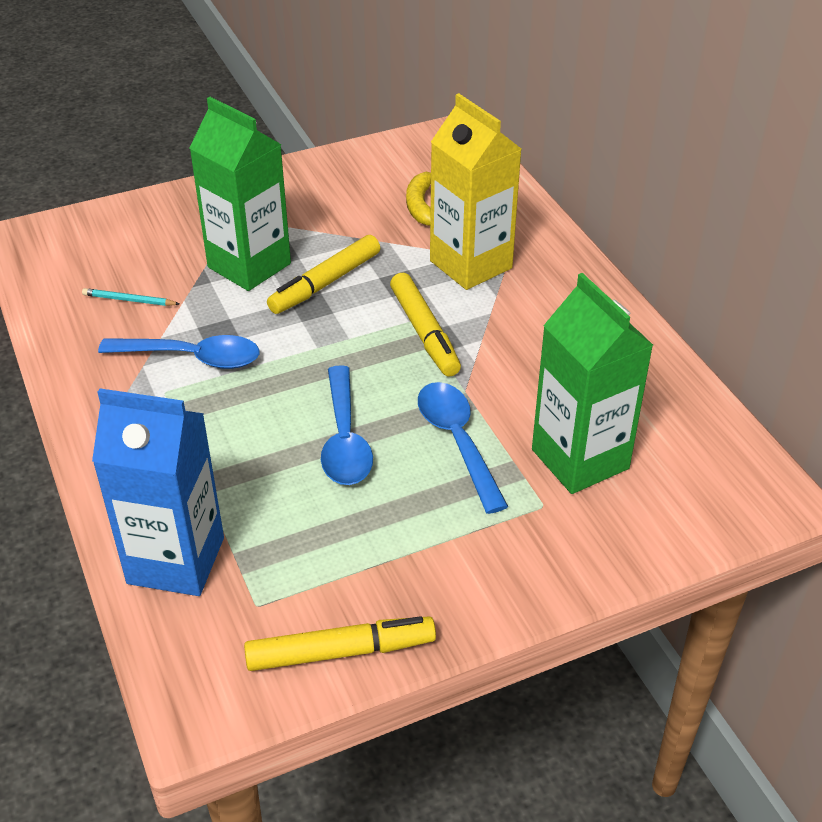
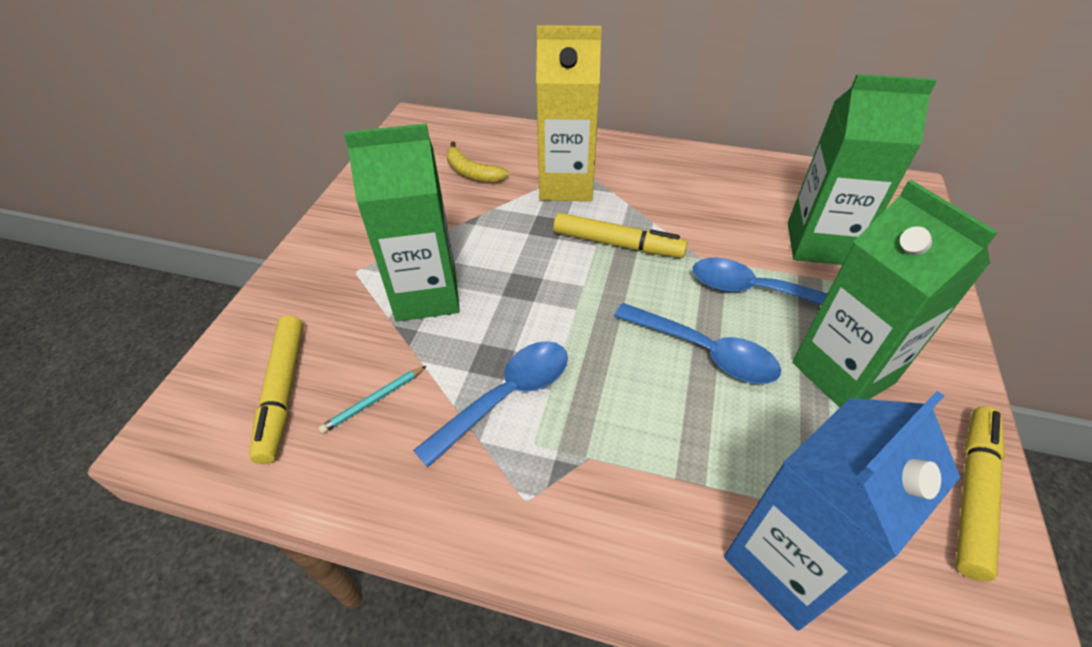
camera: 50 degrees left, 5 degrees up
yellow marker [267,235,380,314] -> yellow marker moved to [249,316,303,464]
none -> green carton [792,180,998,408]

